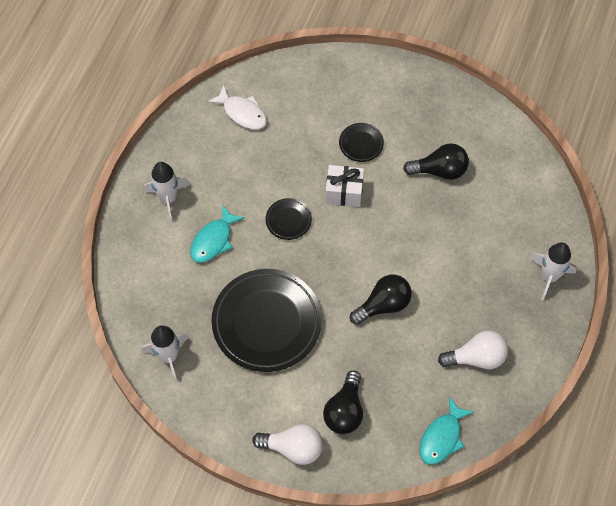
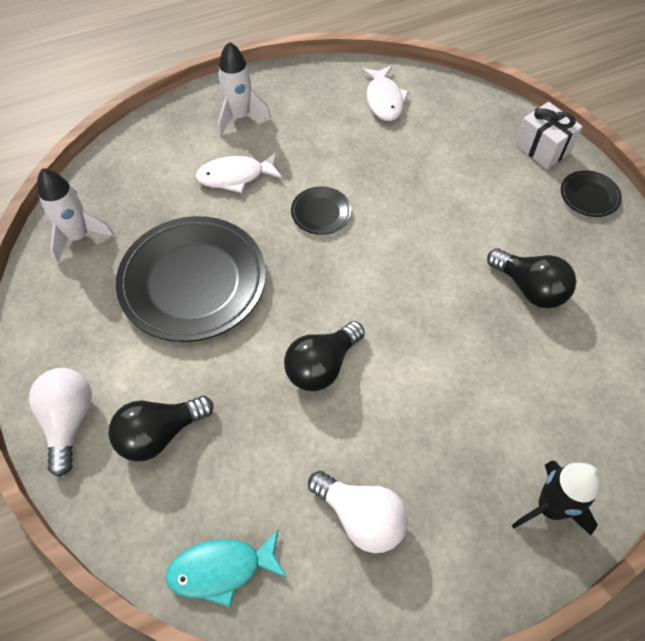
camera: 45 degrees right, 5 degrees down
turquoise fish [190,204,245,263] -> white fish [196,152,283,193]
white light bulb [252,424,323,465] -> white light bulb turned 150 degrees counterclockwise [29,368,92,477]
white gift [325,165,364,207] -> white gift moved to [515,102,583,169]
black plate [339,123,384,162] -> black plate moved to [561,170,622,217]
black light bulb [350,275,412,325] -> black light bulb turned 120 degrees clockwise [284,321,365,391]
white rocket [530,242,577,301] -> black rocket [512,461,601,535]

